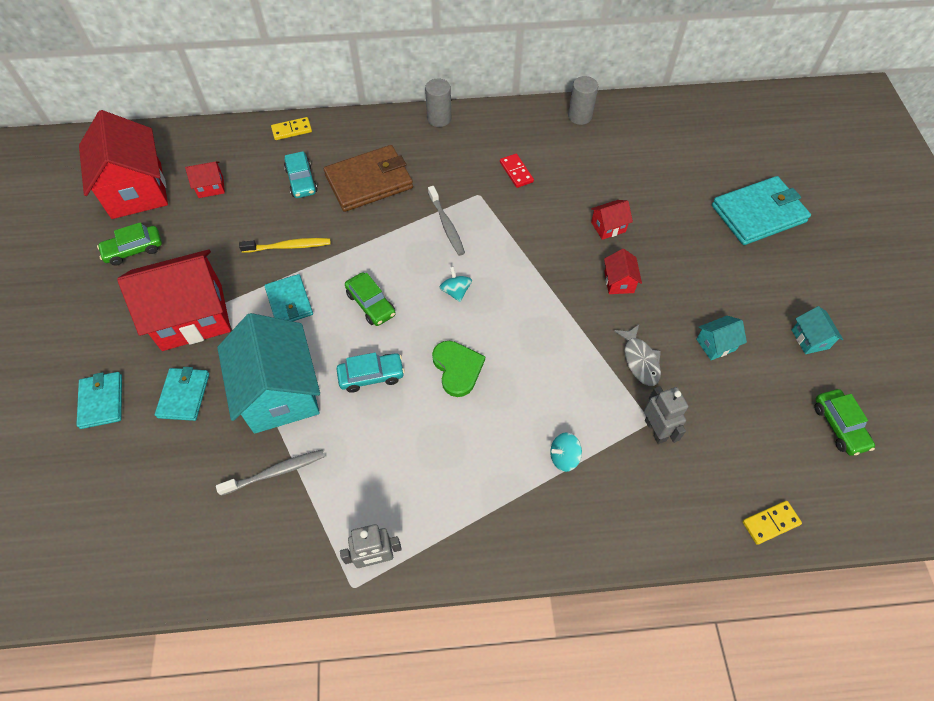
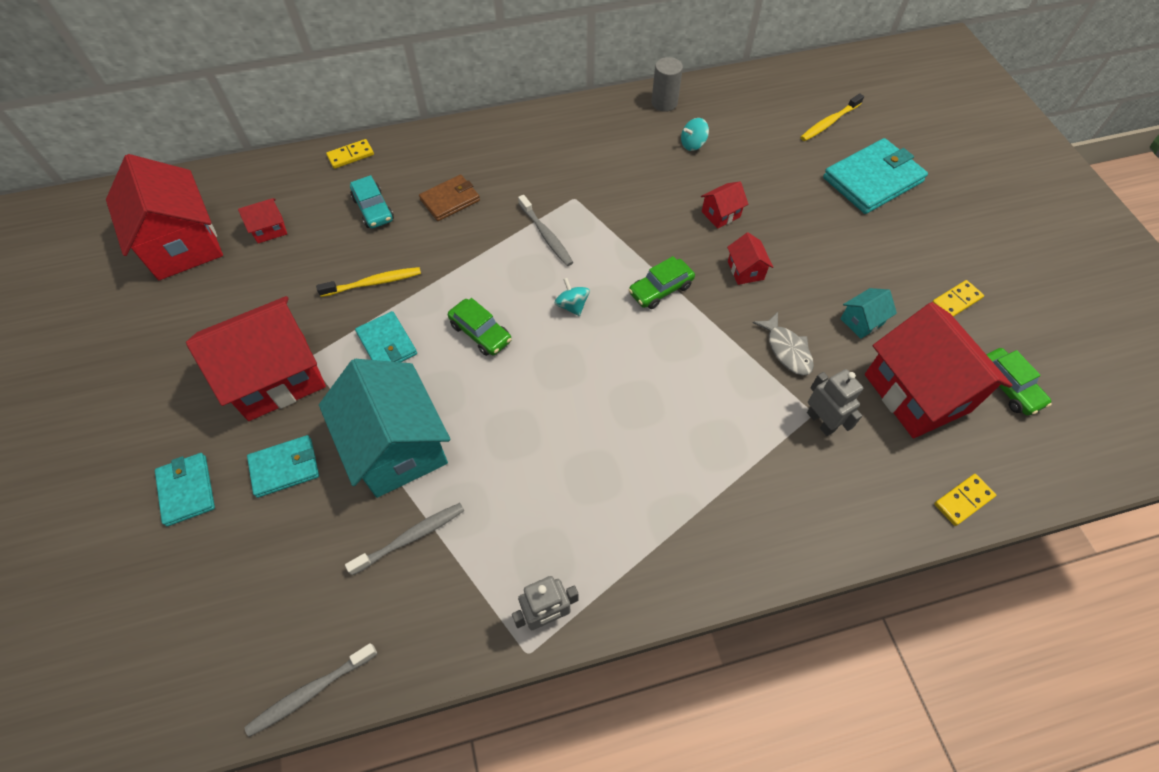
camera: 10 degrees left, 0 degrees up
green car [97,222,162,266] -> green car moved to [629,256,695,309]
turquoise wallet [155,367,209,421] -> turquoise wallet turned 75 degrees clockwise [247,435,319,498]
brown wallet [324,145,413,212] -> brown wallet [419,174,480,221], size x0.59
turquoise car [337,352,405,393] -> none
grey cylinder [425,79,451,127] -> none
green heart [432,341,485,397] -> none
red domino [500,154,534,188] -> none
turquoise spinning top [550,432,582,472] -> turquoise spinning top moved to [681,118,709,151]
turquoise house [792,306,843,354] -> yellow domino [932,280,984,317]
none -> grey toothbrush [244,643,377,737]
none -> yellow toothbrush [800,93,864,141]
none -> red house [865,302,1012,438]

